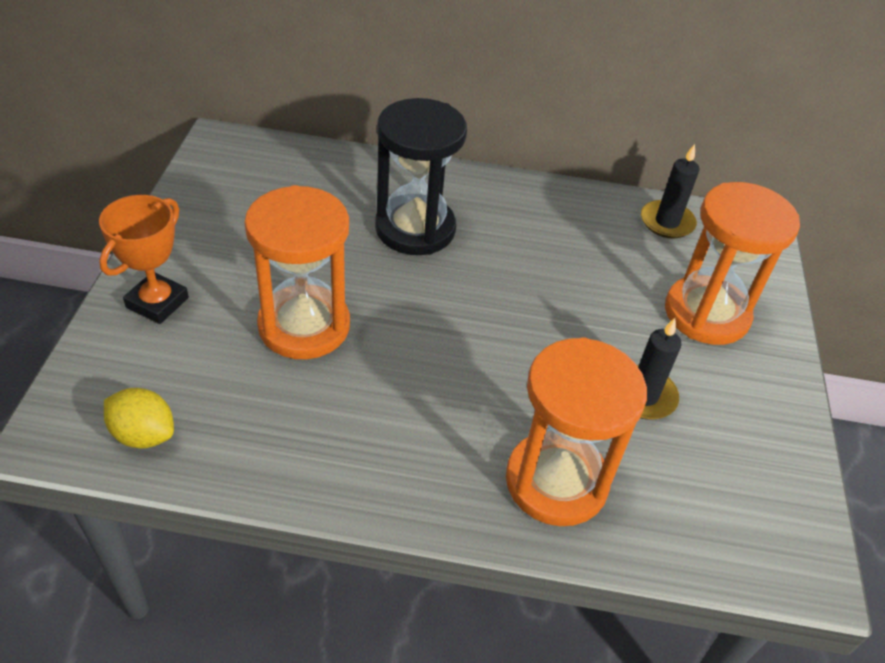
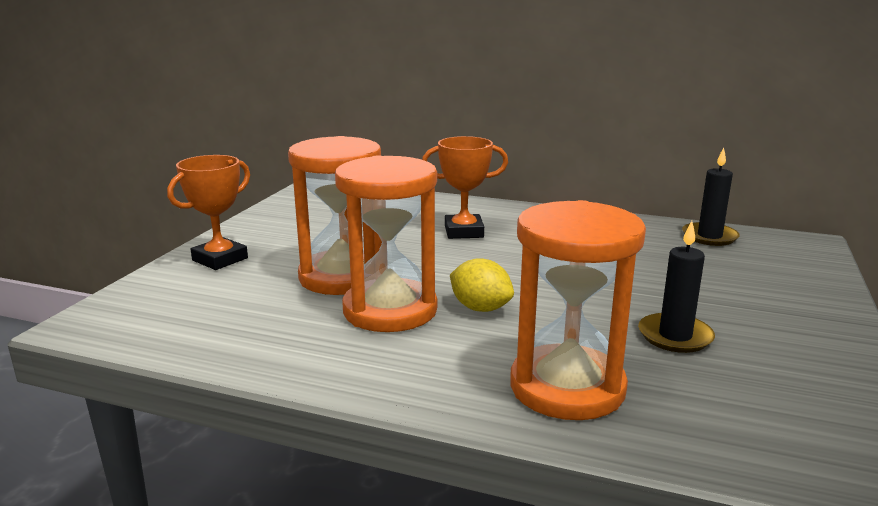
camera: 15 degrees right, 25 degrees down
yellow lemon [104,388,174,448] -> yellow lemon moved to [450,258,514,312]
black hourglass [375,98,467,255] -> orange trophy [422,136,508,239]
orange hourglass [665,182,800,345] -> orange hourglass moved to [335,156,437,332]

